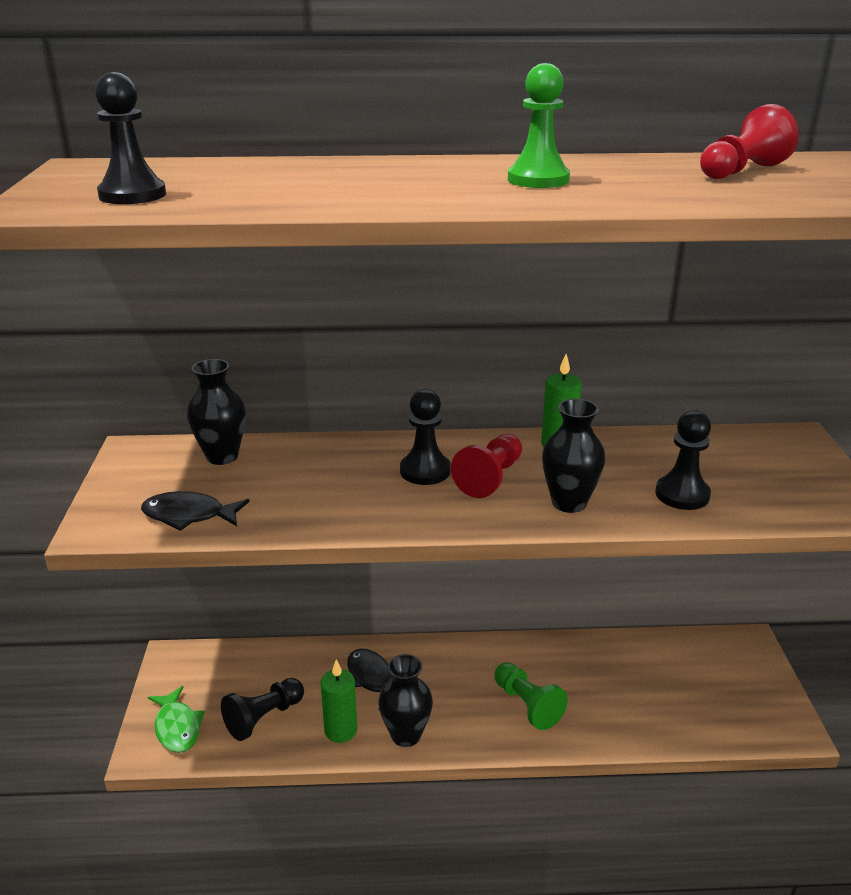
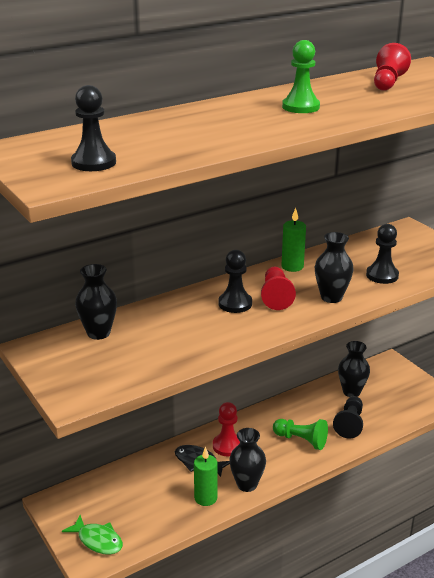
camera: 30 degrees left, 0 degrees up
black fish [141,491,249,531] -> none
black pawn [221,678,304,741] -> black pawn moved to [333,396,363,438]
none -> red pawn [213,402,240,456]
none -> black vase [338,341,370,397]

